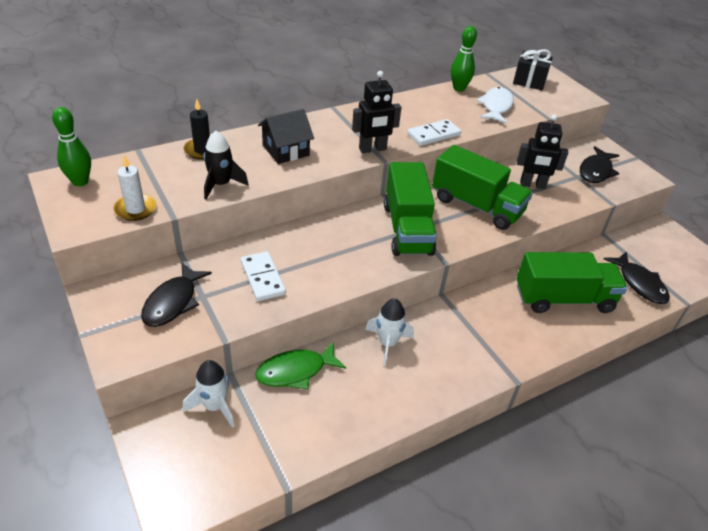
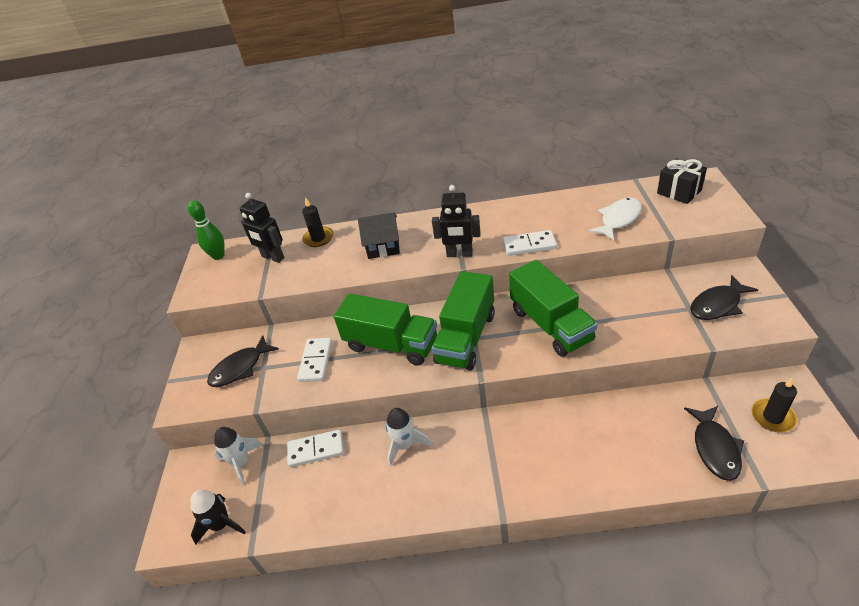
camera: 35 degrees right, 0 degrees up
white candle [113,155,156,221] -> none
black rocket [204,131,249,199] -> black rocket moved to [190,490,245,544]
green fish [256,341,346,389] -> white domino [287,429,344,467]
green bowling pin [451,26,477,92] -> none
green truck [516,252,628,313] -> green truck moved to [334,293,437,366]
black robot [517,114,568,189] -> black robot moved to [239,193,284,263]
none -> black candle [751,378,797,432]

